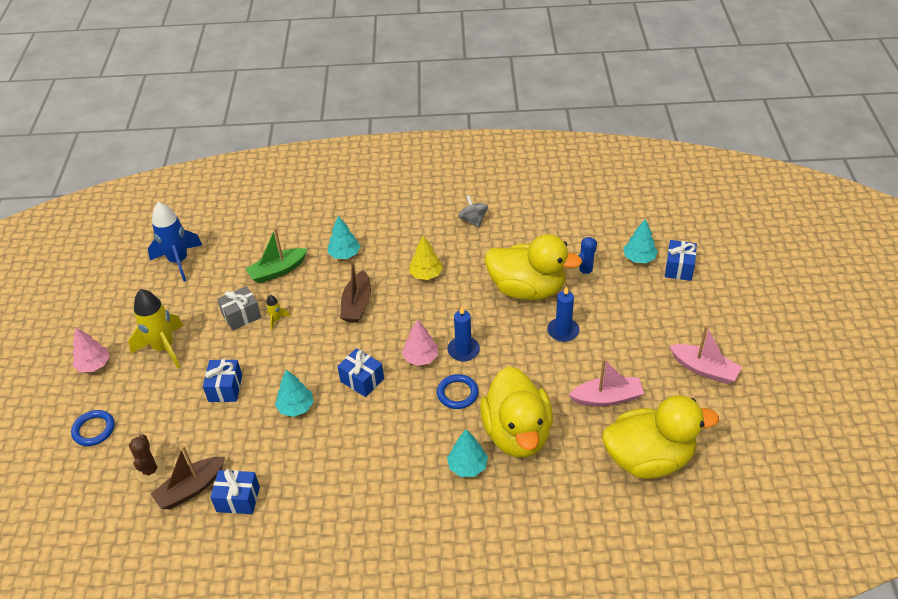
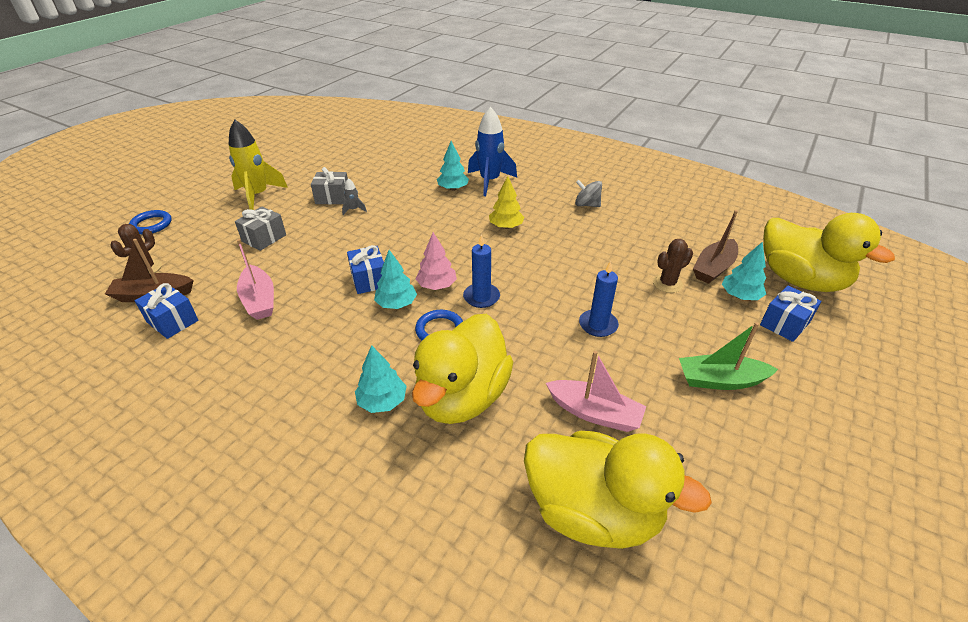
camera: 30 degrees right, 5 degrees down
pink tree [72,327,110,372] -> none
blue rocket [148,202,202,282] -> blue rocket moved to [468,107,517,196]
blue gift [203,359,242,402] -> grey gift [235,206,286,251]
green boat [246,228,308,284] -> green boat moved to [679,322,778,390]
yellow rocket [266,295,290,330] -> grey rocket [342,178,367,215]
turquoise tree [275,370,314,417] -> turquoise tree moved to [374,250,417,309]
brown boat [340,259,371,323] -> brown boat moved to [693,210,738,284]
grey spinning top [458,195,488,228] -> grey spinning top turned 75 degrees counterclockwise [575,180,602,207]
yellow duck [485,234,582,300] -> yellow duck moved to [763,213,895,292]
blue cactus [573,237,598,280] -> brown cactus [653,239,693,293]
pink boat [669,325,742,384] -> pink boat moved to [237,239,274,320]

